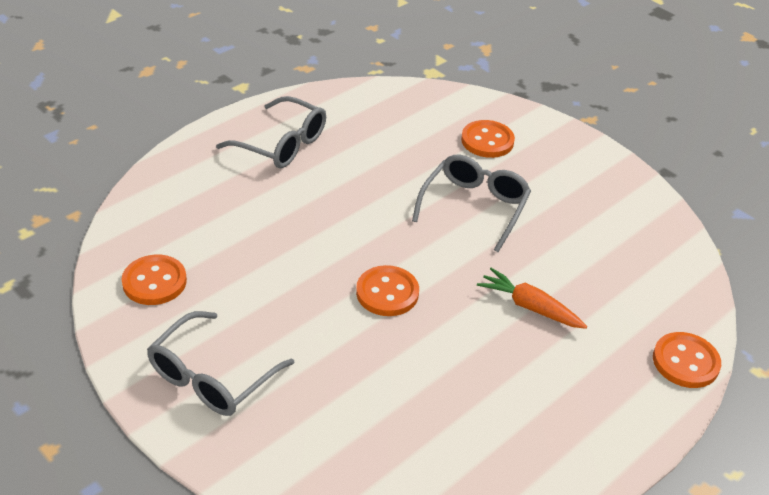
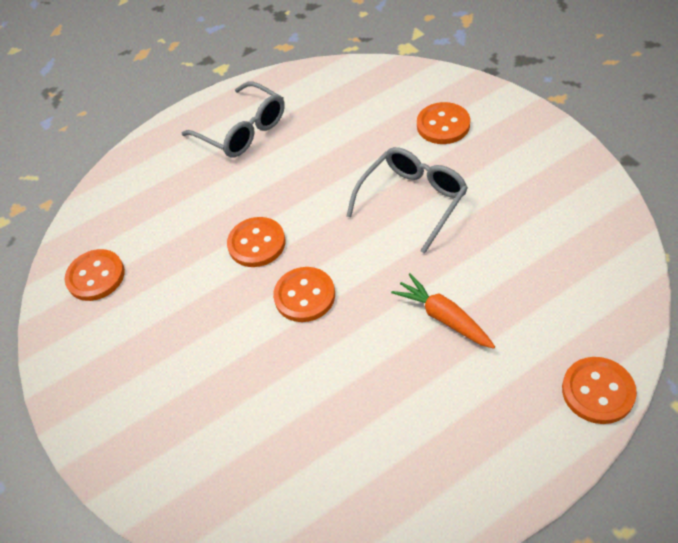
camera: 20 degrees right, 10 degrees up
grey glasses [147,311,294,416] -> none
none -> orange button [227,217,285,267]

